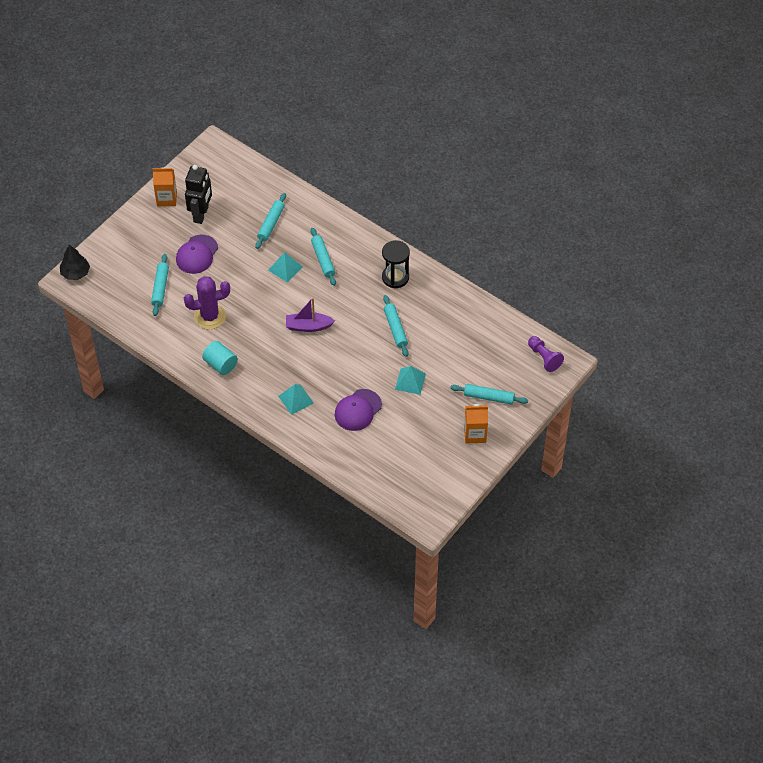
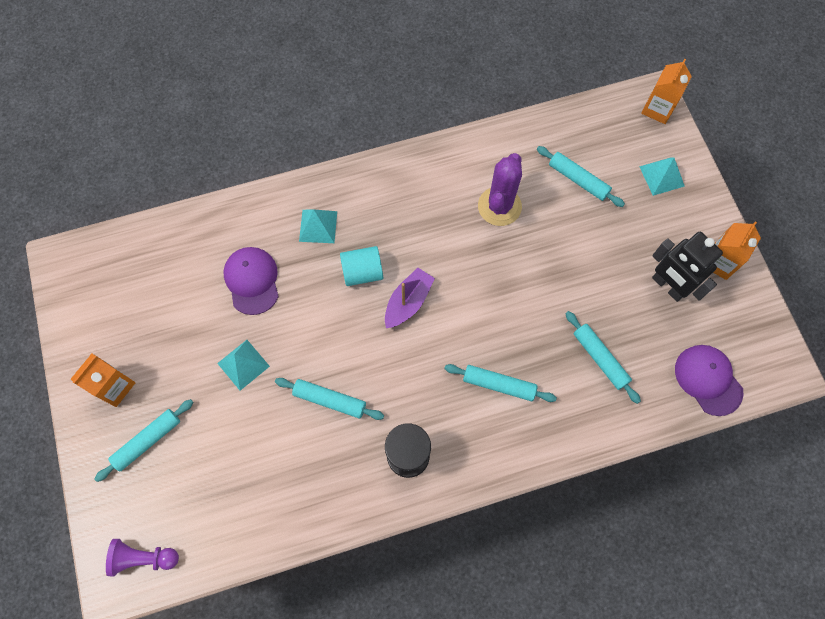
camera: 125 degrees right, 15 degrees up
black tree [60,245,90,280] -> orange carton [641,59,692,124]
purple cap [176,235,218,274] -> purple cap moved to [675,345,743,416]
turquoise cylinder [202,341,238,375] -> turquoise cylinder moved to [340,246,383,286]
turquoise pyramid [268,252,303,283] -> turquoise pyramid moved to [639,157,685,196]

